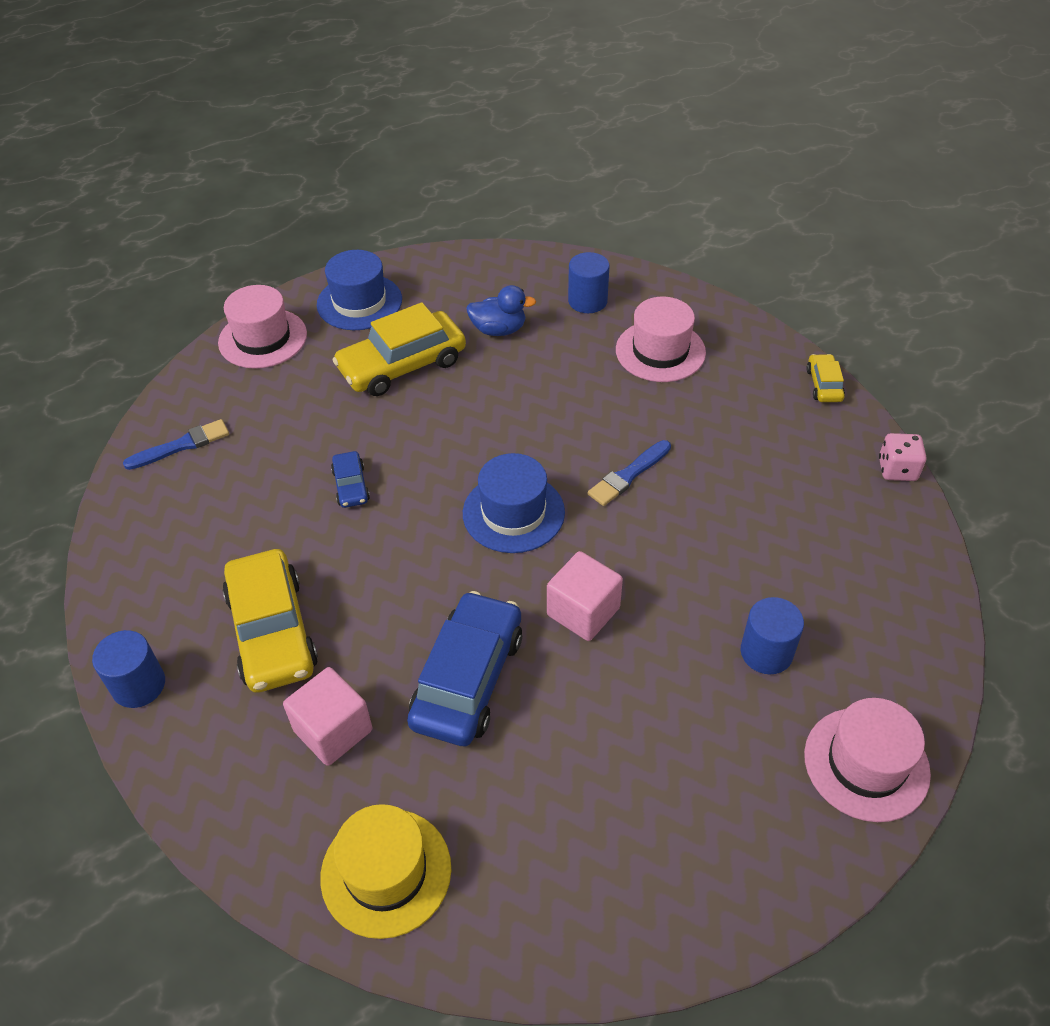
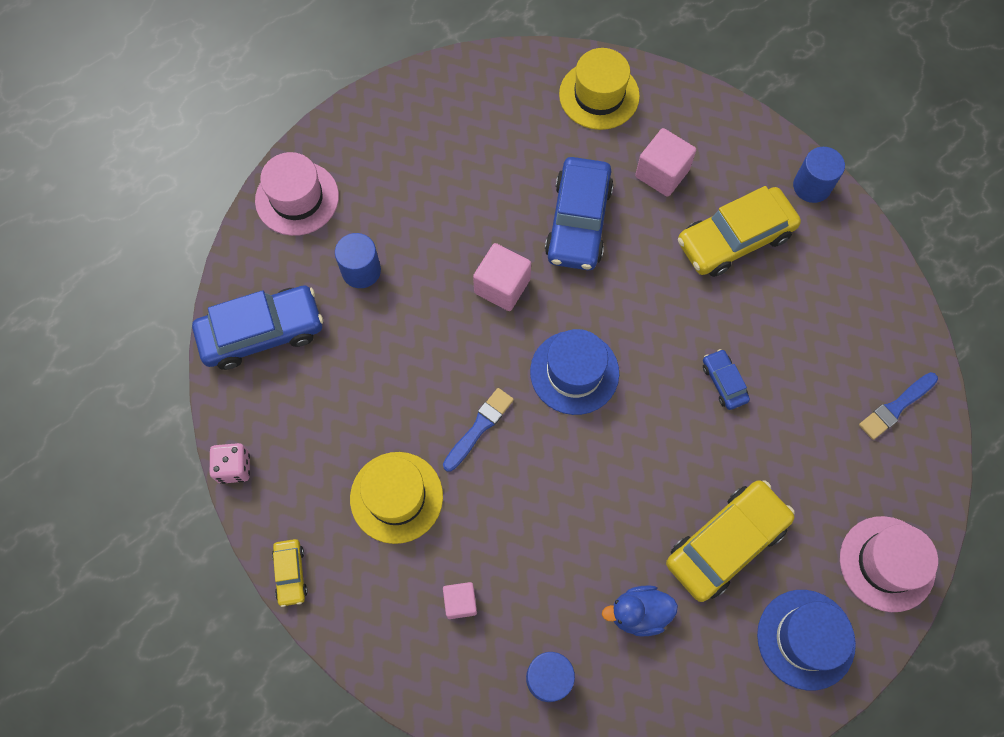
camera: 170 degrees right, 20 degrees up
yellow car [222,549,318,693] -> yellow car turned 90 degrees counterclockwise [678,186,801,277]
pink hat [616,297,706,382] -> pink cube [443,582,477,619]
none -> blue car [192,285,323,370]
none -> yellow hat [350,452,443,544]

